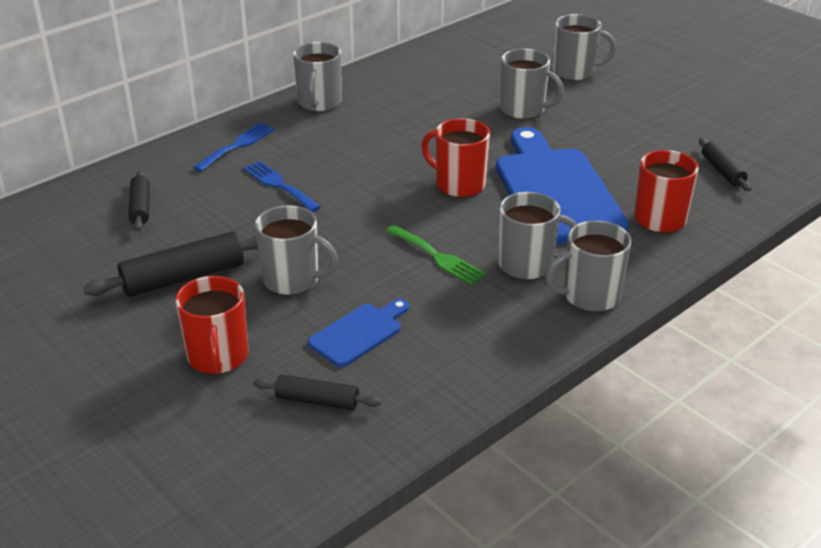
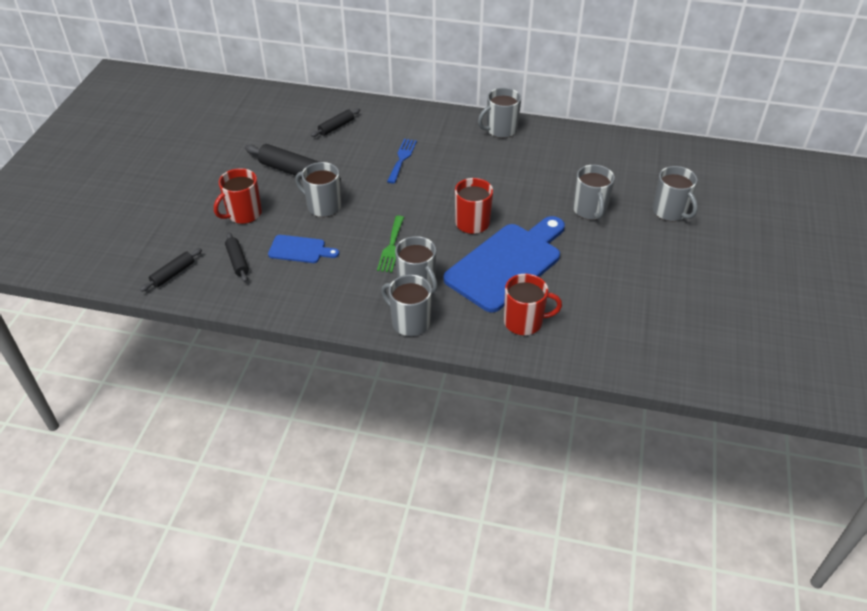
camera: 55 degrees right, 10 degrees up
blue fork [193,123,275,172] -> none
grey mug [255,206,338,295] -> grey mug turned 135 degrees clockwise [295,162,341,217]
black rolling pin [699,138,751,191] -> black rolling pin moved to [140,248,202,292]

